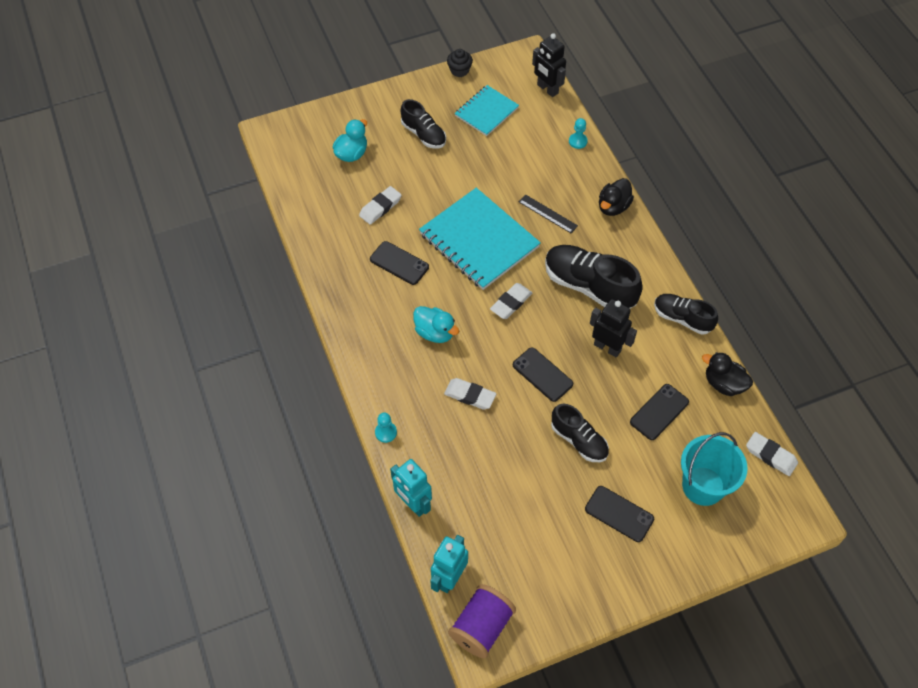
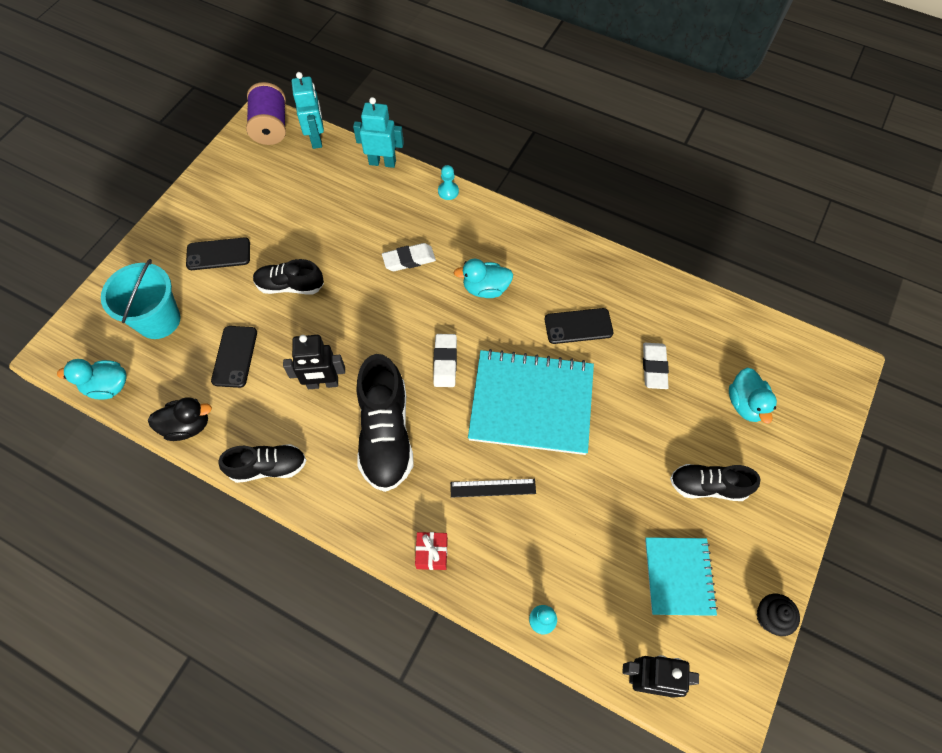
camera: 140 degrees right, 5 degrees up
black phone [513,347,573,402] -> none
black shoe [545,245,643,308] -> black shoe turned 90 degrees clockwise [357,354,413,492]
black duck [599,178,634,216] -> red gift [415,532,448,570]
white eraser [746,432,798,476] -> turquoise duck [57,359,127,400]

